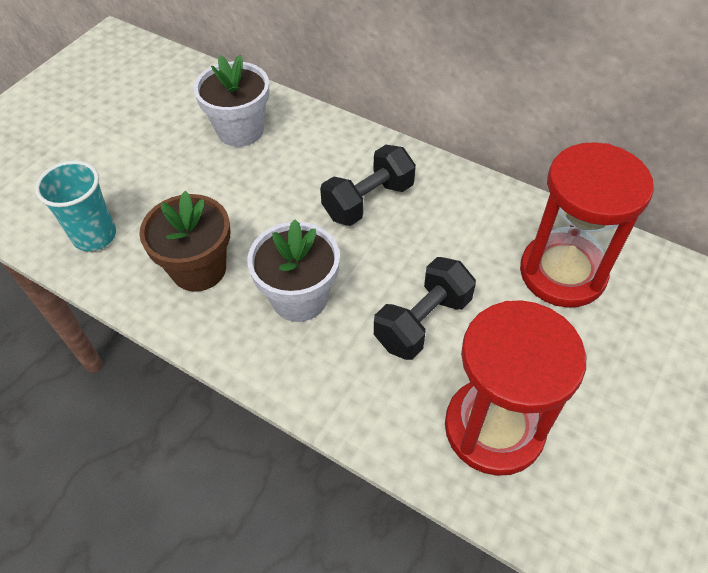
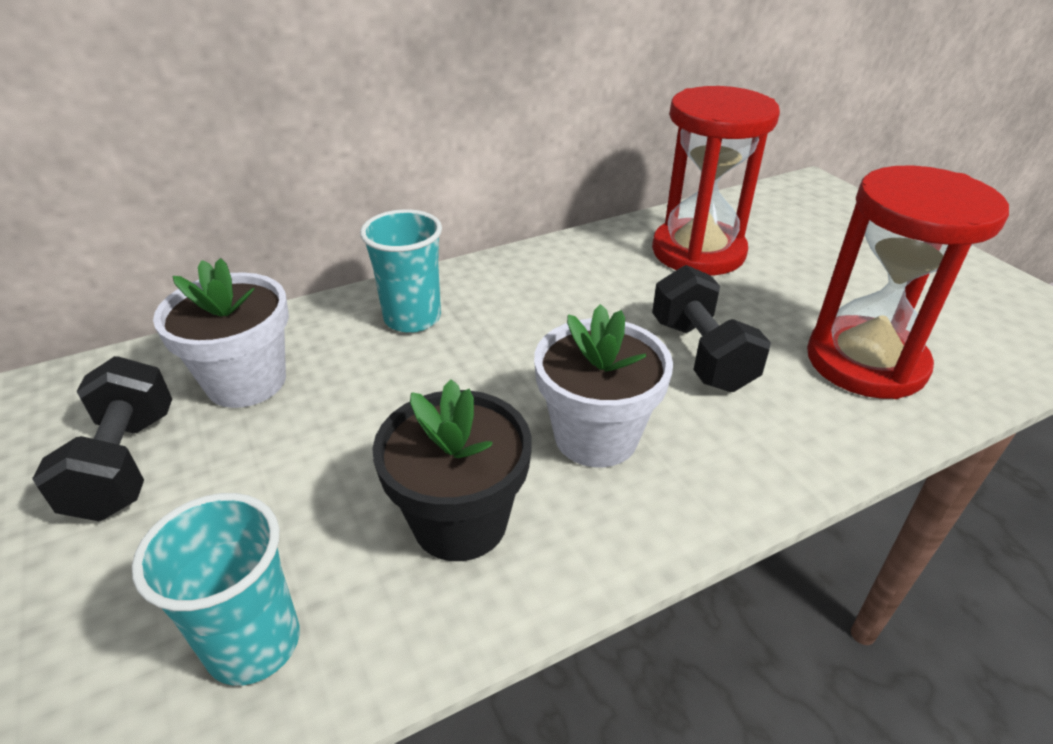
camera: 60 degrees left, 15 degrees down
brown flower pot [139,190,230,292] -> black flower pot [372,379,532,561]
black dumbbell [320,145,416,226] -> black dumbbell moved to [32,356,172,521]
none -> turquoise cup [360,209,442,333]

